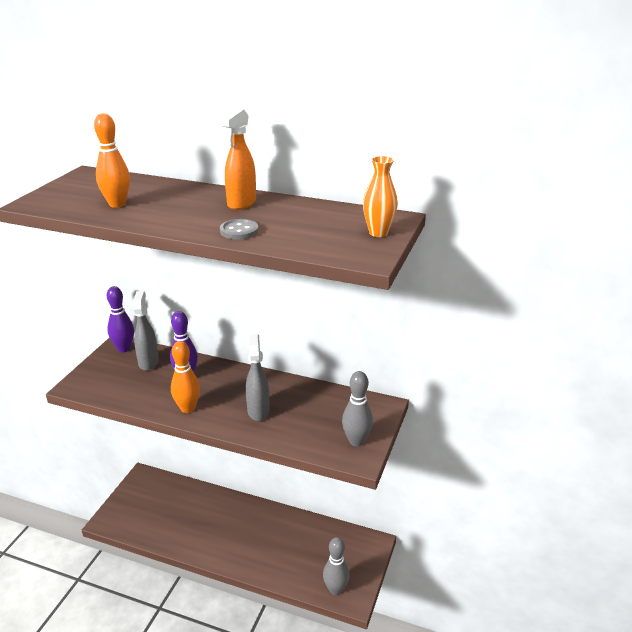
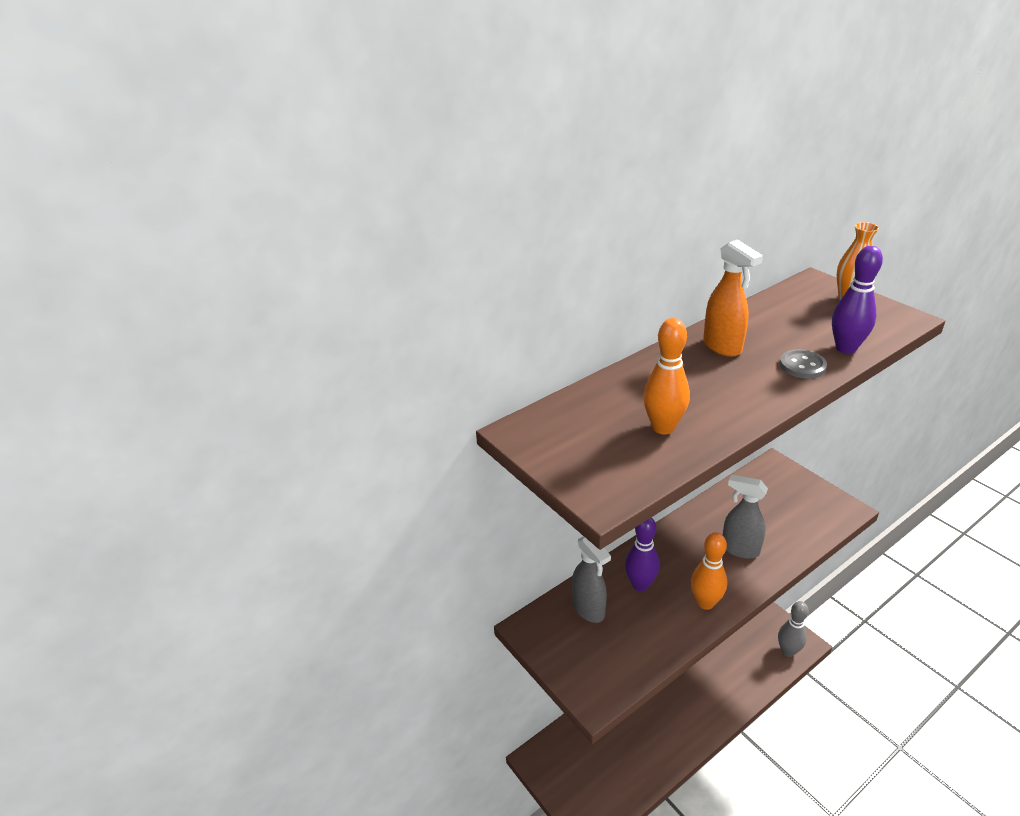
camera: 55 degrees left, 5 degrees up
purple bowling pin [107,286,134,352] -> purple bowling pin moved to [832,246,883,354]
grey spray bottle [133,291,159,371] -> grey spray bottle turned 150 degrees counterclockwise [572,536,611,623]
grey bowling pin [342,371,373,446] -> none

